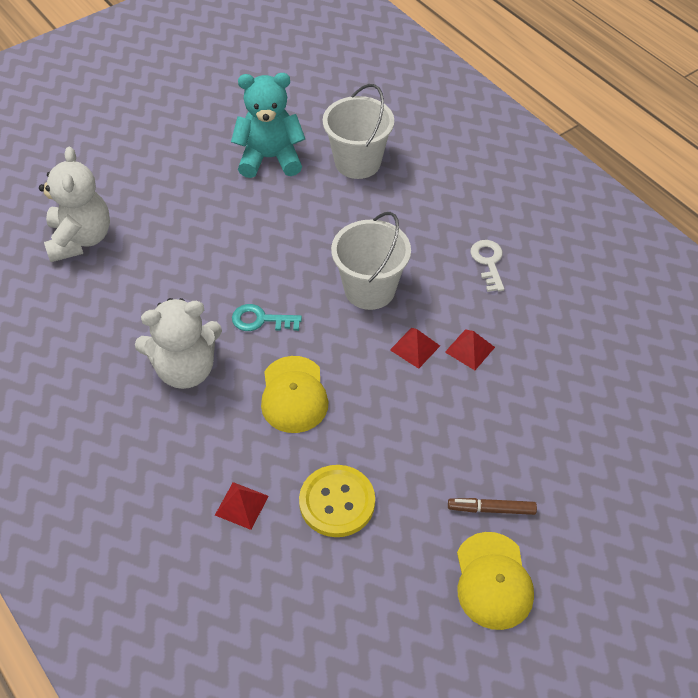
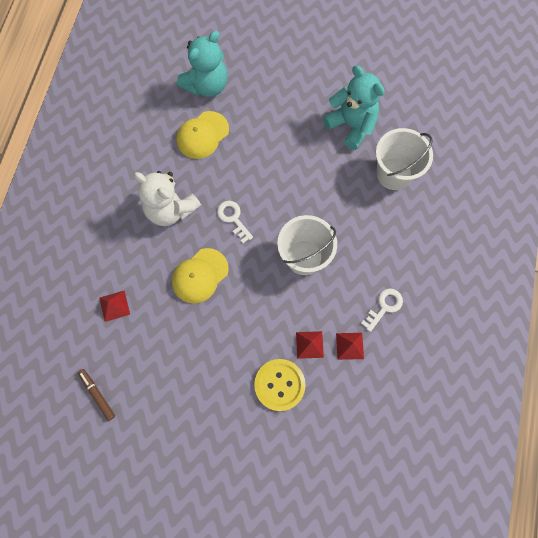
camera: 50 degrees right, 20 degrees up
white teddy bear [39,147,110,262] -> turquoise teddy bear [177,31,228,97]
turquoise key [232,304,302,331] -> white key [217,201,253,243]
yellow button [299,465,375,537] -> yellow button moved to [254,359,306,411]
red pyramid [390,328,440,369] -> red pyramid moved to [336,333,364,360]
brown marker [448,498,537,515] -> brown marker moved to [78,369,115,421]
yellow cap [457,532,534,630] -> yellow cap moved to [177,111,229,159]

